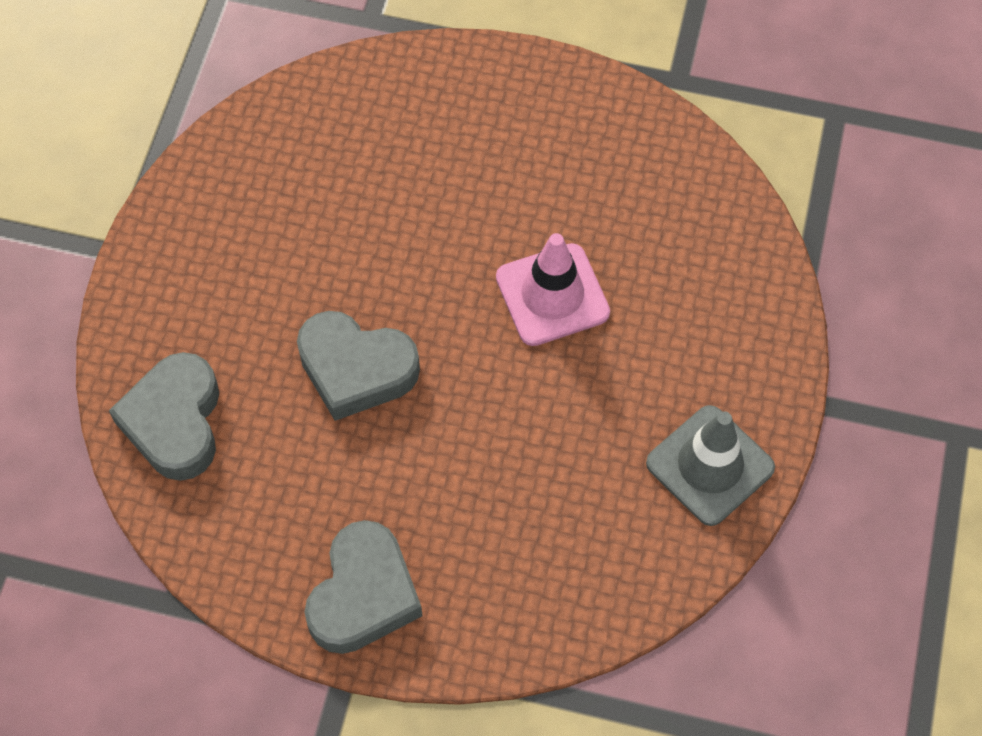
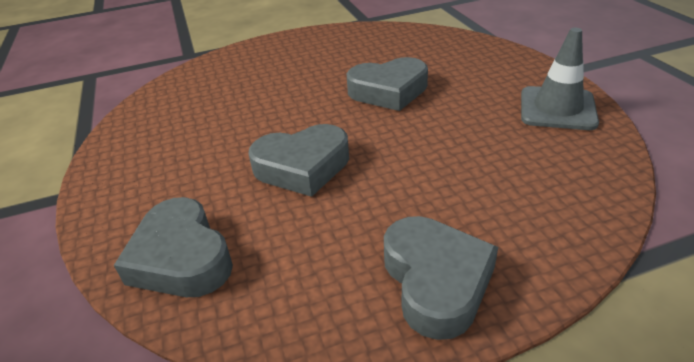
camera: 30 degrees left, 25 degrees down
pink traffic cone [496,233,610,346] -> grey heart [347,57,428,111]

